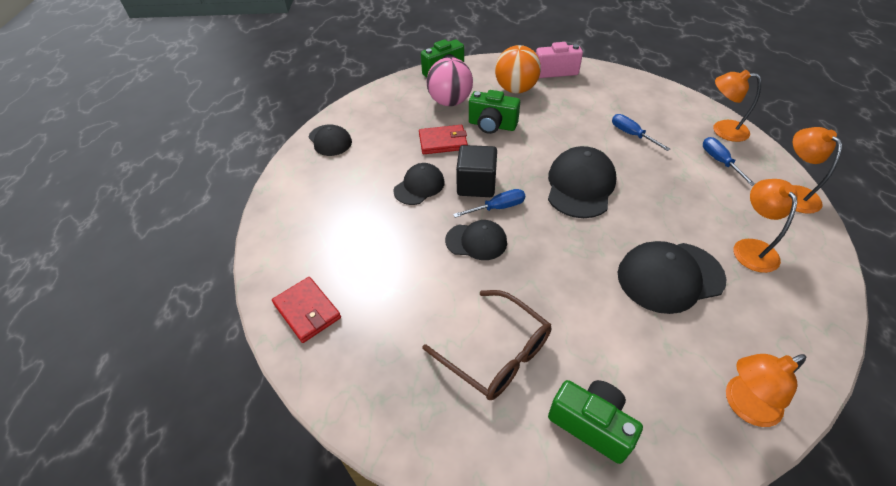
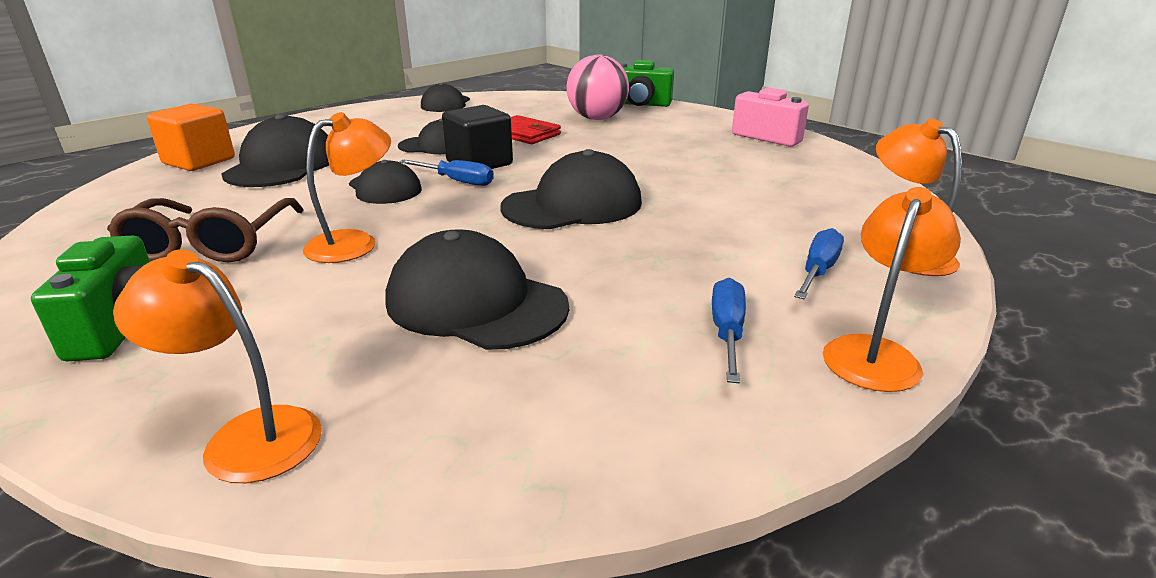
camera: 45 degrees right, 20 degrees down
red wallet [272,277,341,343] -> orange cube [147,103,235,171]
green camera [469,90,520,134] -> none
orange ball [495,45,541,93] -> none
blue screwdriver [612,114,670,151] -> blue screwdriver moved to [712,278,746,383]
orange lamp [734,179,798,273] -> orange lamp moved to [303,112,391,263]
none -> black cap [221,114,329,187]

